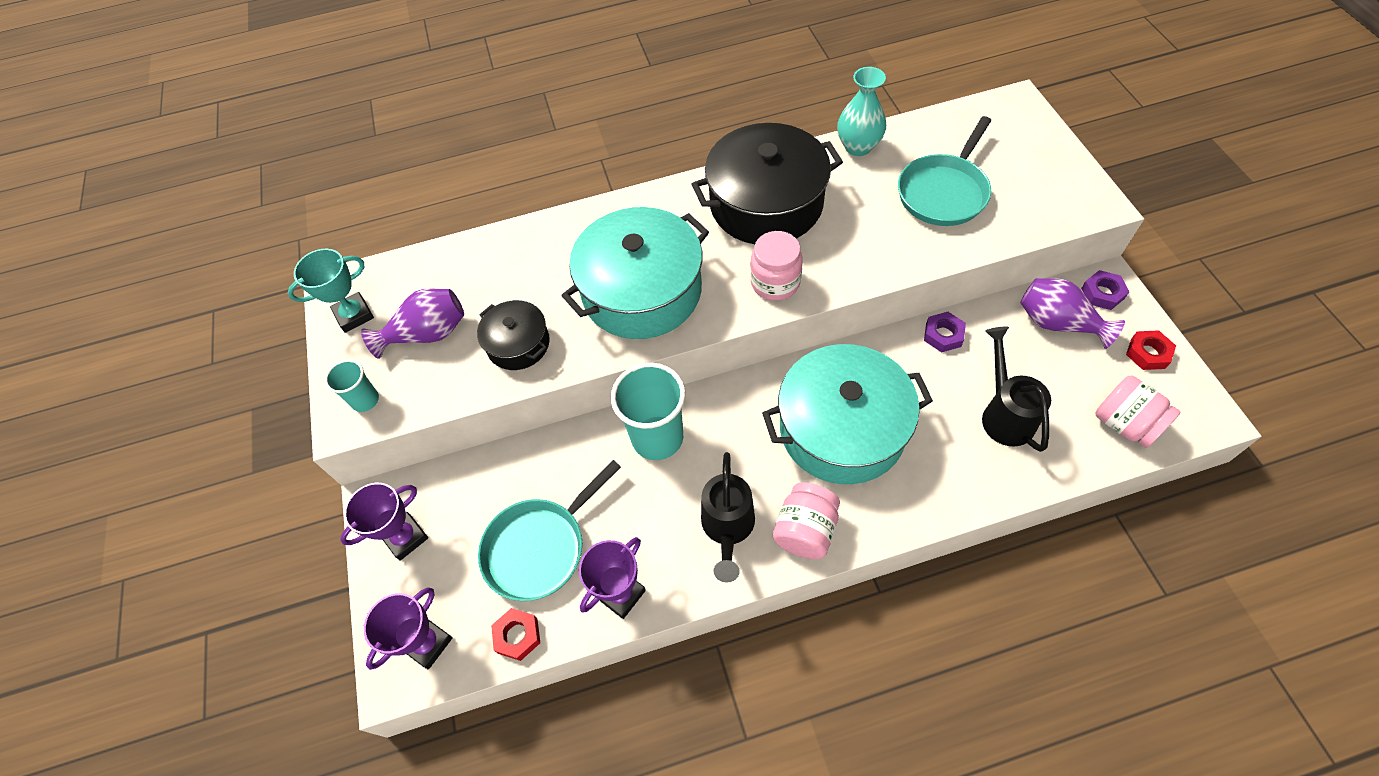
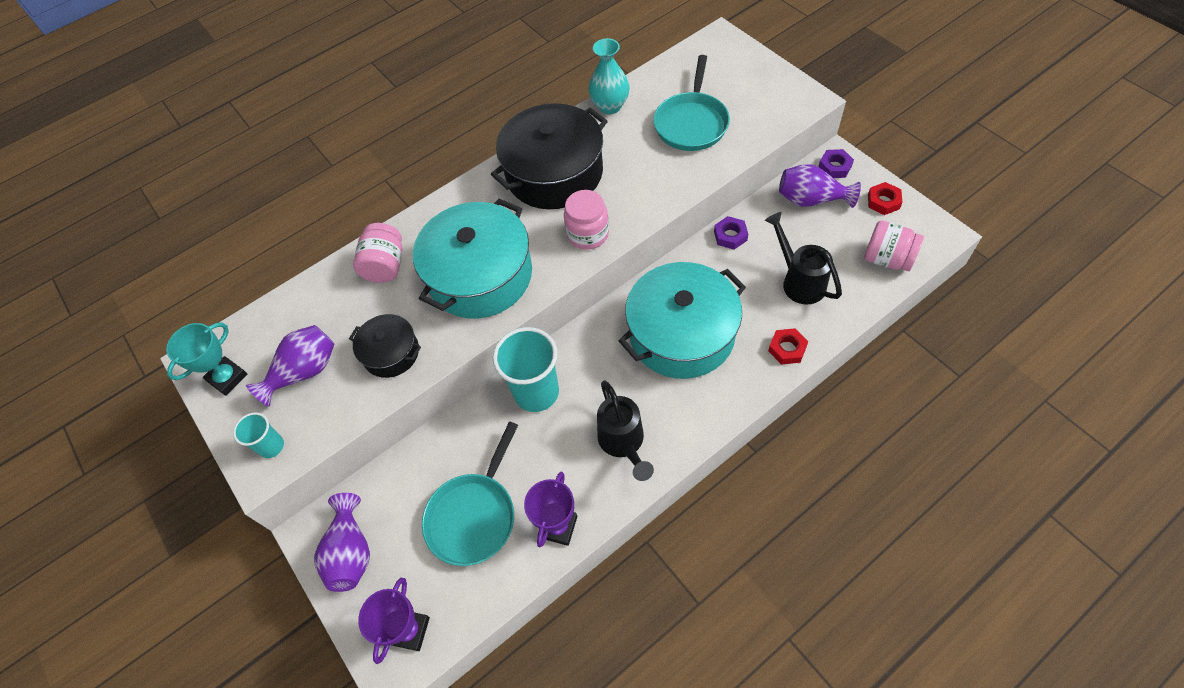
camera: 20 degrees left, 0 degrees up
purple trophy [340,483,428,561] -> purple vase [314,493,370,592]
red nut [491,608,540,661] -> red nut moved to [768,328,808,365]
pink jar [773,482,840,559] -> pink jar moved to [353,223,403,283]

